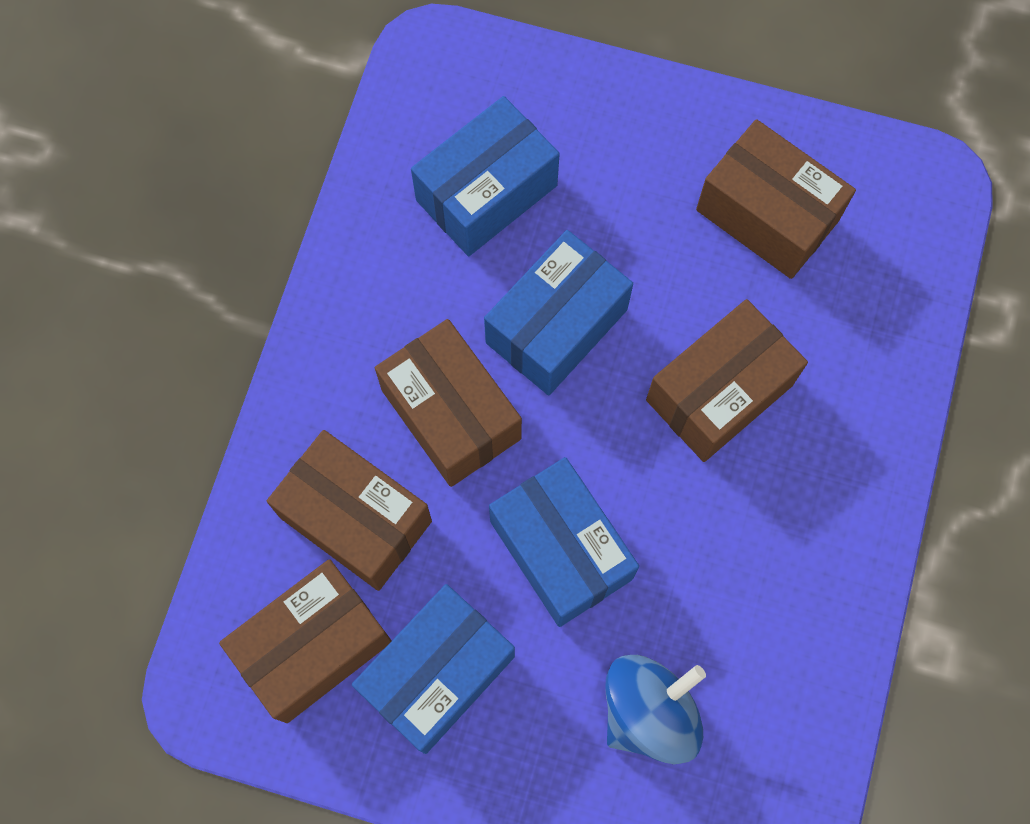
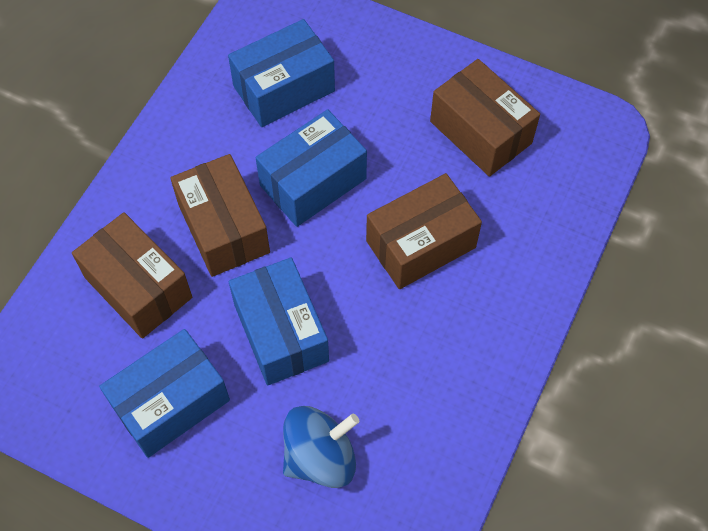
camera: 10 degrees right, 10 degrees down
brown box [219,559,391,723] -> none

